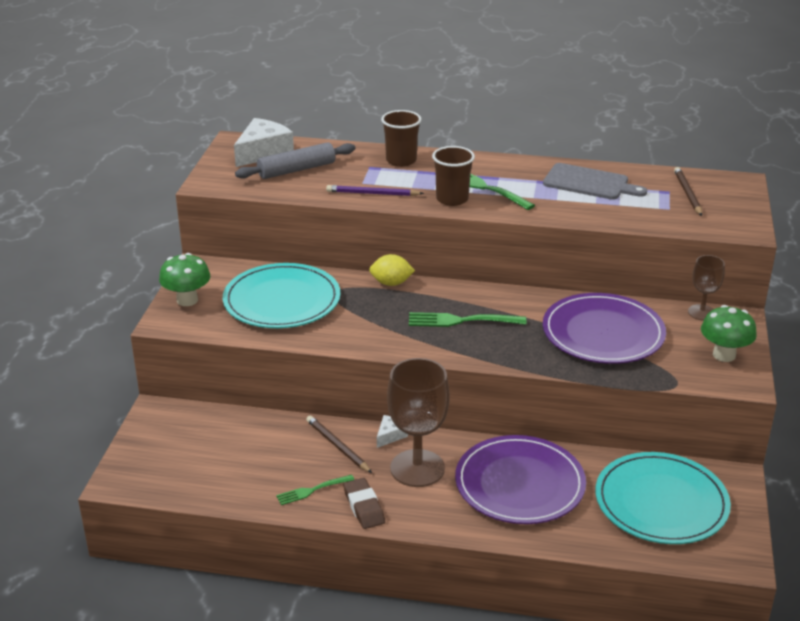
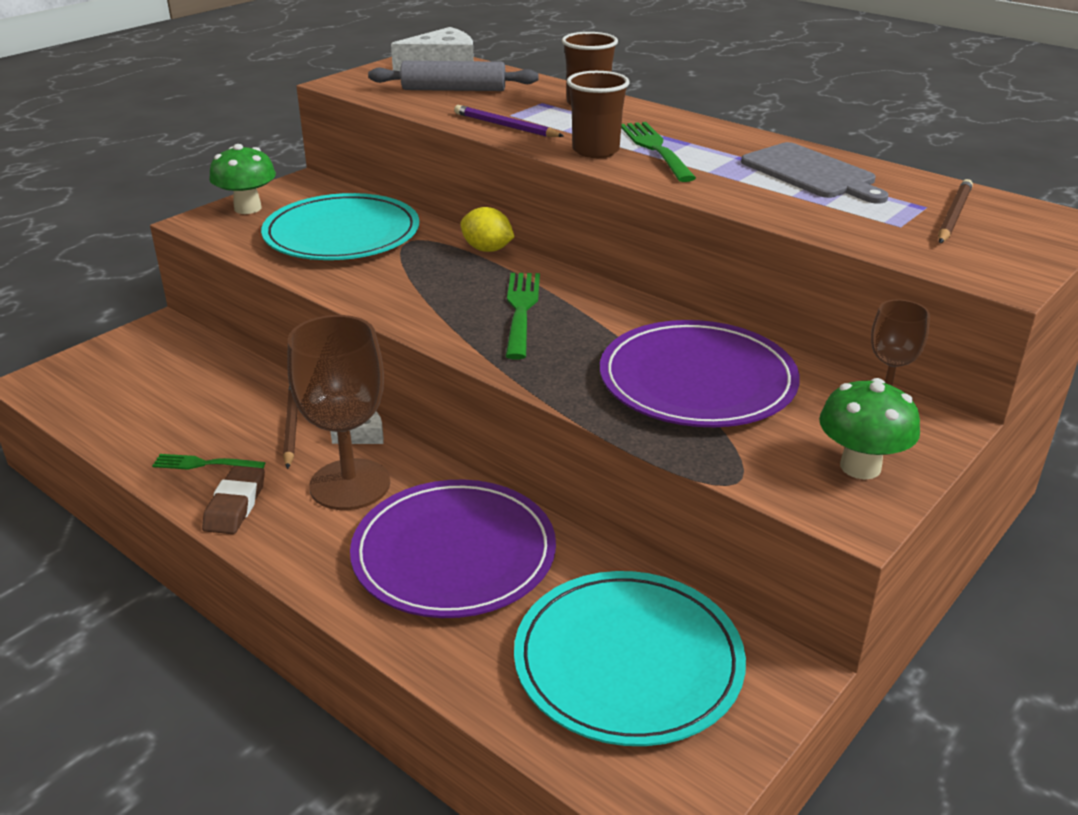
camera: 30 degrees right, 0 degrees up
green fork [409,312,526,327] -> green fork turned 60 degrees clockwise [506,273,540,360]

